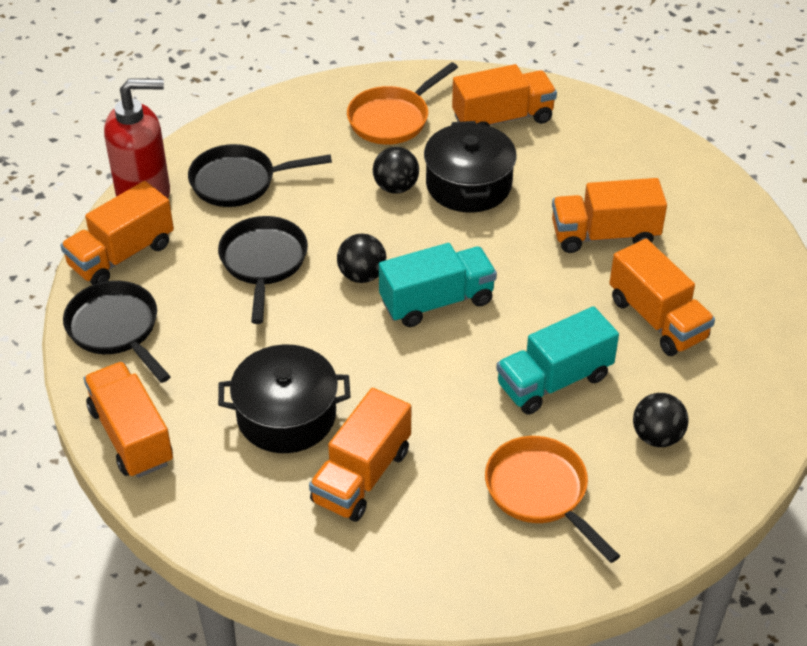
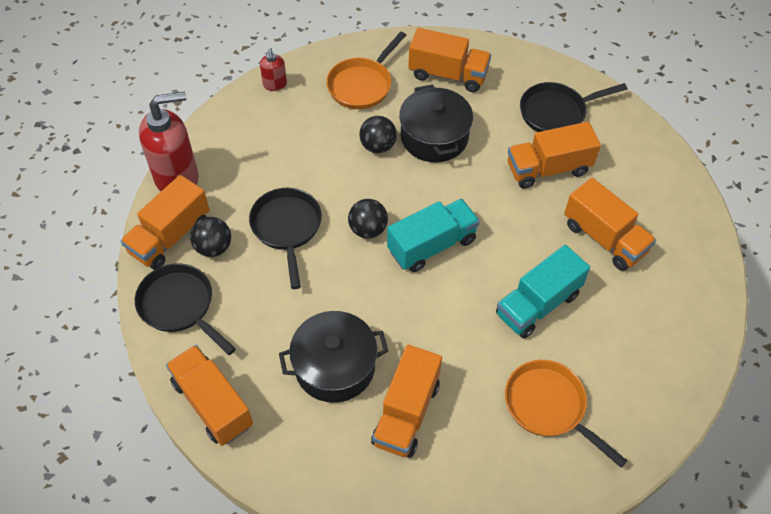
camera: 10 degrees left, 10 degrees up
black pan [188,144,332,207] -> black pan moved to [520,82,627,132]
orange truck [452,64,557,126] -> orange truck turned 45 degrees clockwise [408,28,491,92]
black ball [633,393,689,447] -> black ball moved to [190,217,231,257]
none -> red soap dispenser [260,48,287,91]

